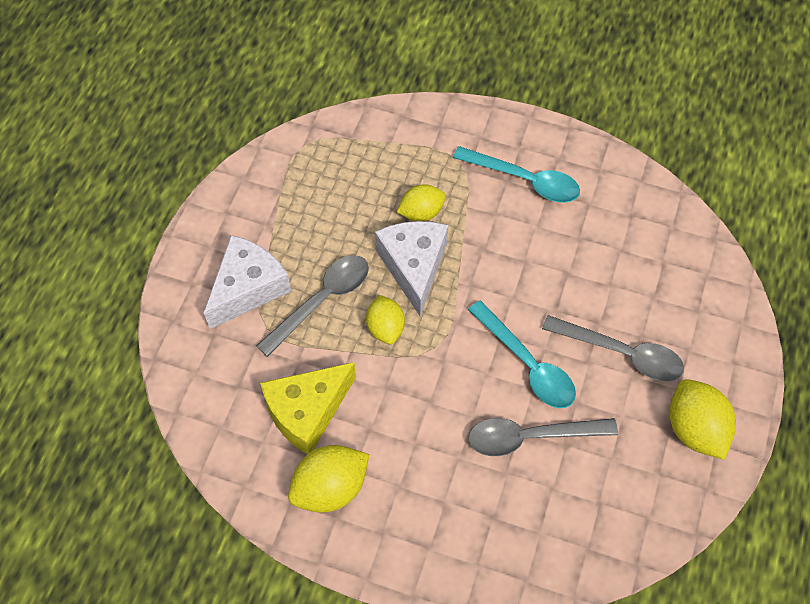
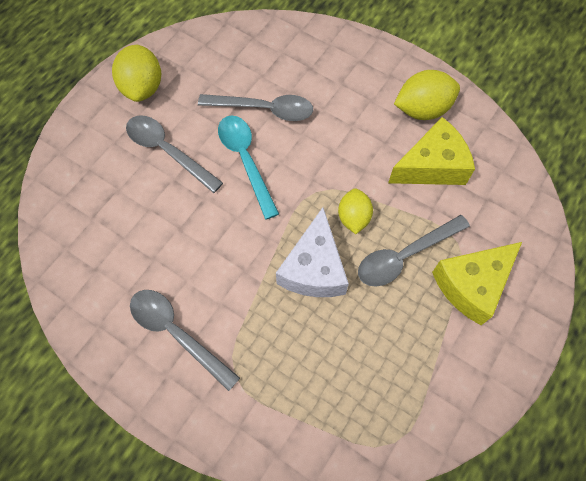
camera: 165 degrees left, 5 degrees up
white cheese [204,235,291,329] -> yellow cheese [432,242,522,325]
yellow lemon [397,184,446,221] -> none
turquoise spoon [453,146,580,203] -> grey spoon [130,290,240,391]

